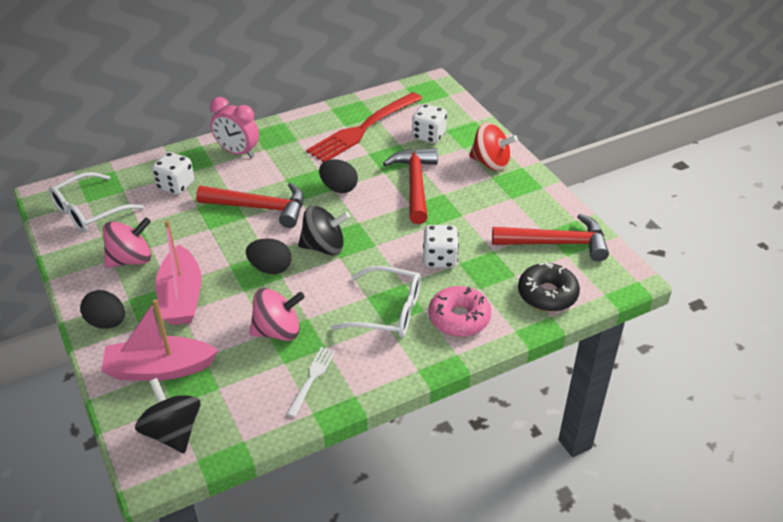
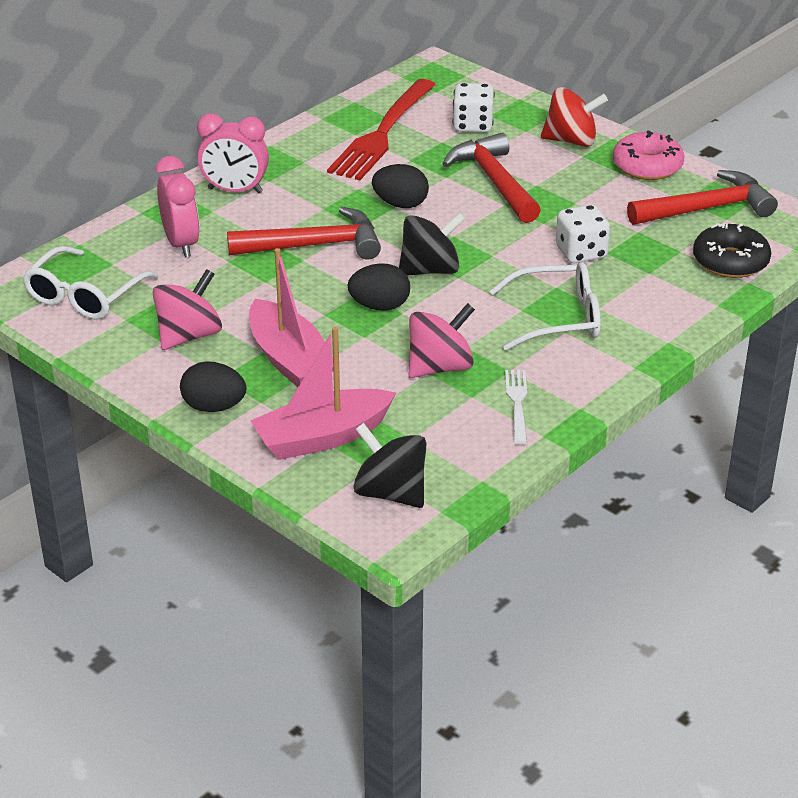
camera: 20 degrees left, 5 degrees down
white dice [152,152,194,195] -> pink clock [156,156,200,257]
pink donut [429,286,491,337] -> pink donut moved to [613,131,684,180]

